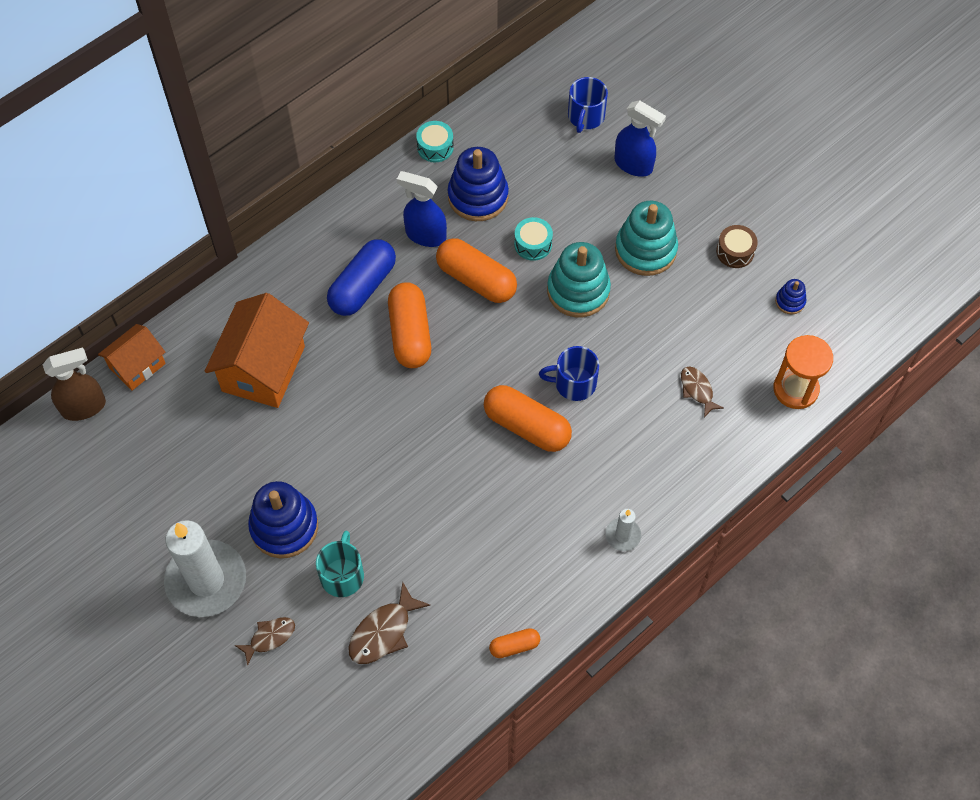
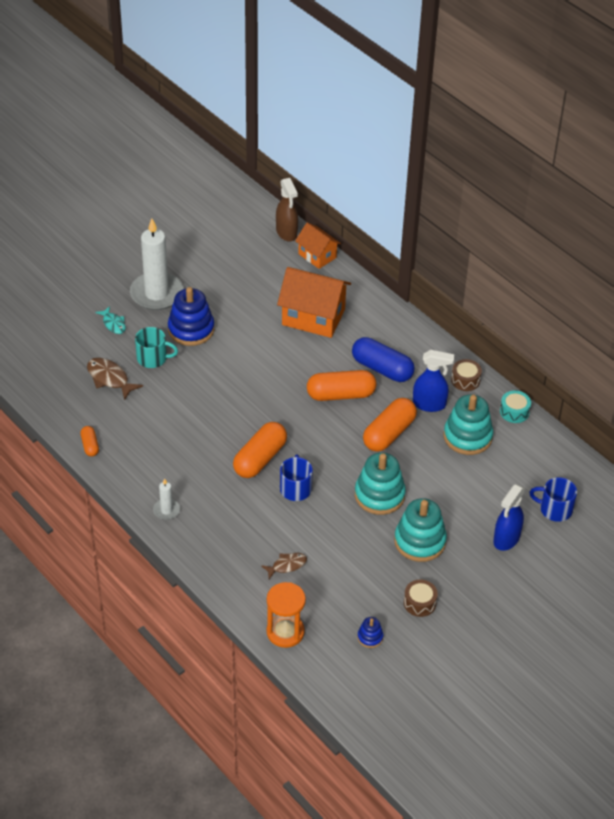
camera: 90 degrees right, 15 degrees down
brown fish [235,617,295,666] -> turquoise fish [96,306,126,334]
blue spray bottle [397,171,447,247] -> blue spray bottle turned 75 degrees clockwise [413,350,455,412]
blue stacking toy [448,147,509,221] -> turquoise stacking toy [444,395,493,455]
turquoise drum [514,217,553,261] -> none
none -> brown drum [451,359,482,391]

